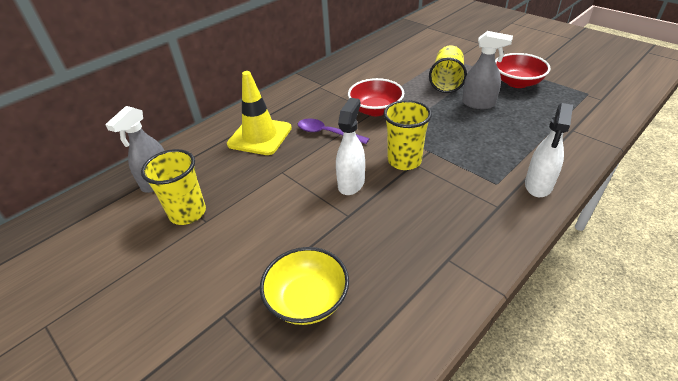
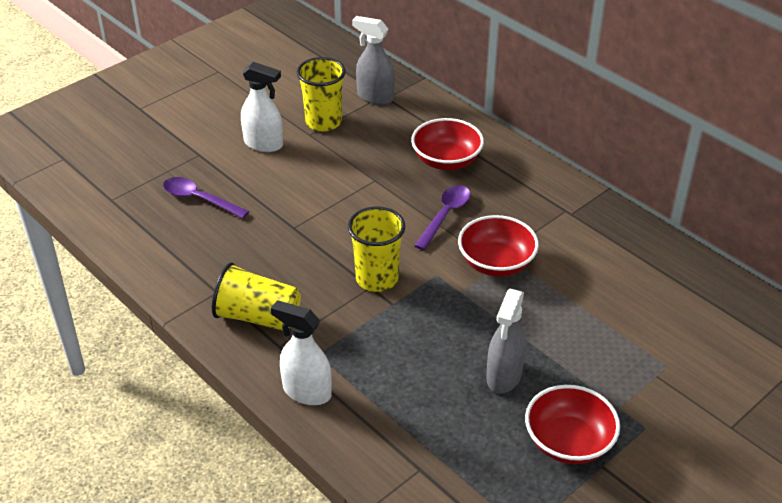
camera: 90 degrees right, 0 degrees up
yellow traffic cone [227,71,292,155] -> red bowl [411,118,484,170]
yellow bowl [260,247,349,325] -> purple spoon [163,177,249,219]
white spray bottle [336,98,365,195] -> white spray bottle moved to [241,62,283,152]
yellow cup [429,46,467,93] -> yellow cup moved to [212,262,301,331]

